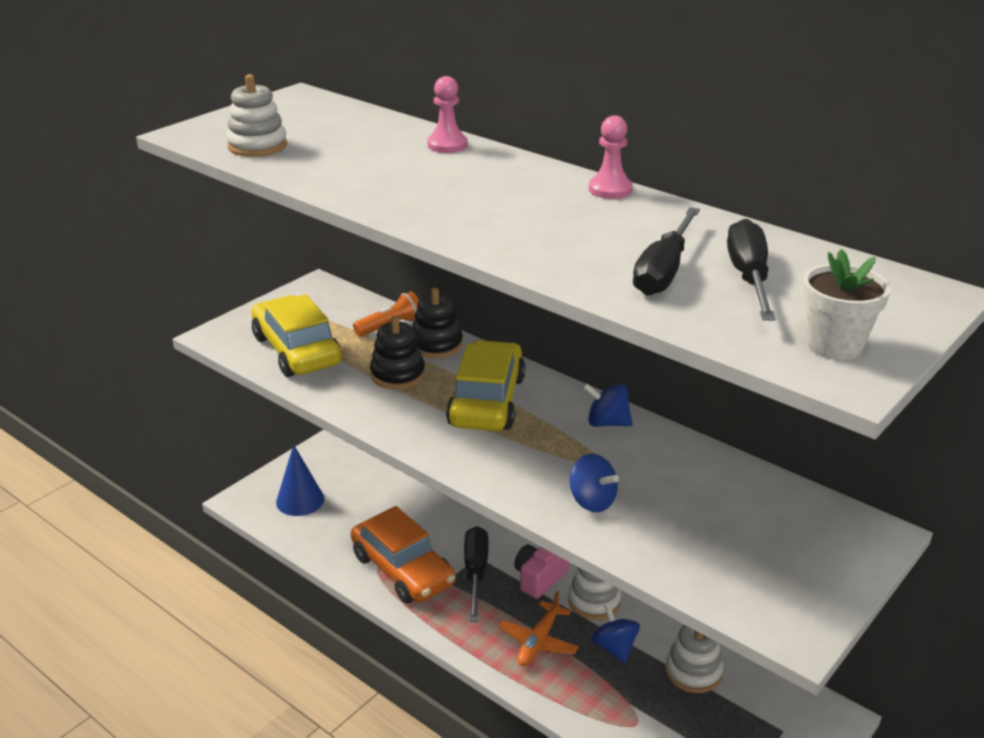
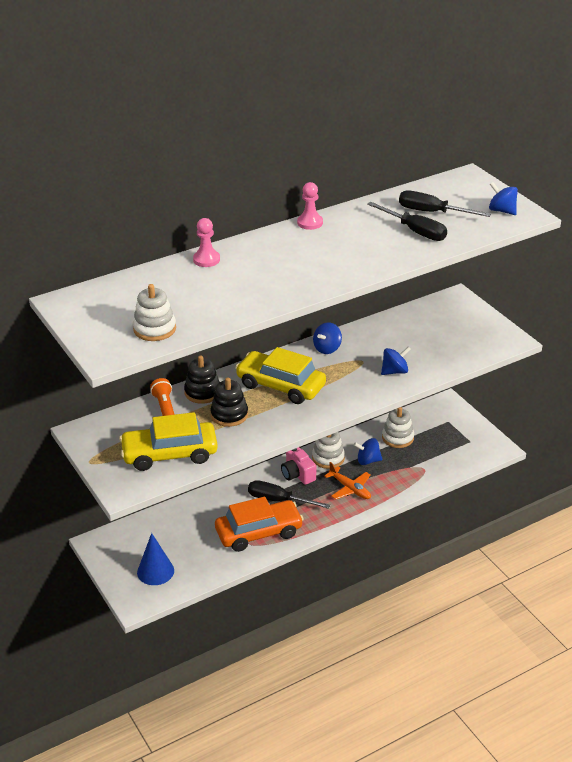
camera: 70 degrees left, 5 degrees up
white flower pot [802,249,891,360] -> blue spinning top [489,182,518,215]

